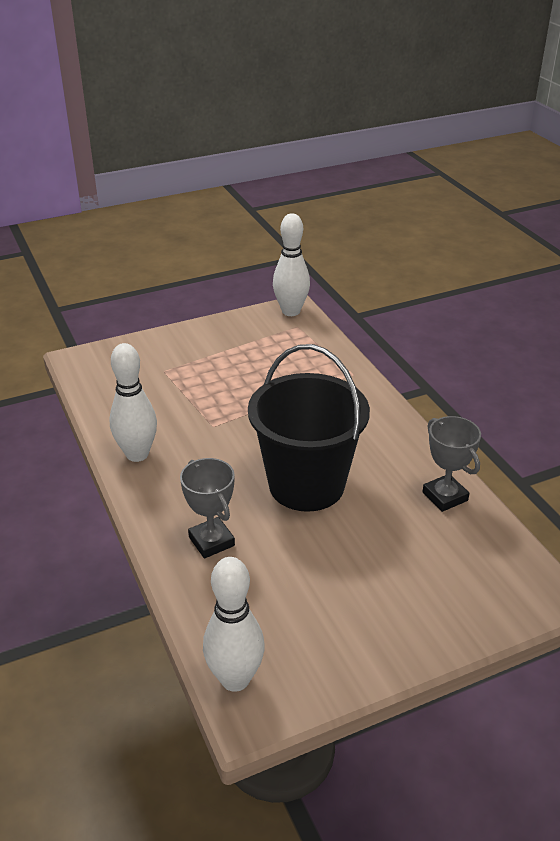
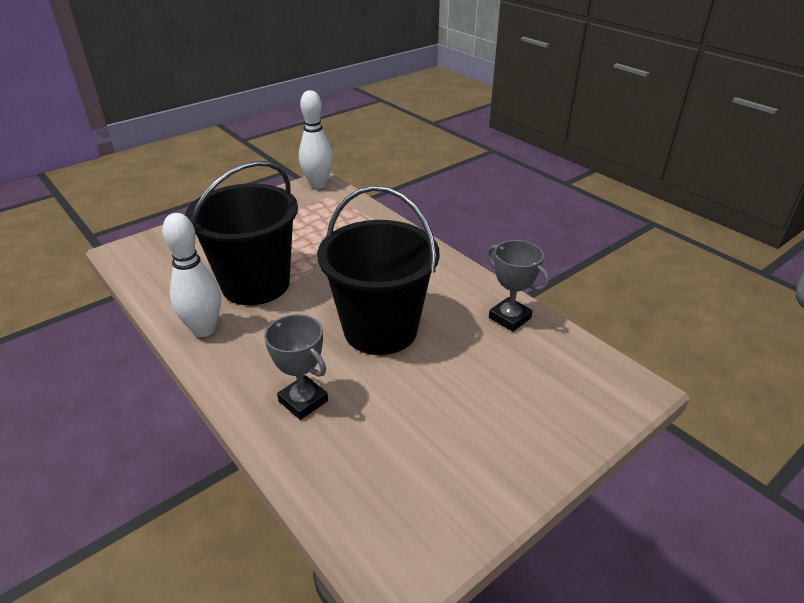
camera: 15 degrees left, 0 degrees up
white bowling pin [203,557,265,692] -> none
none -> black bucket [185,161,298,305]

